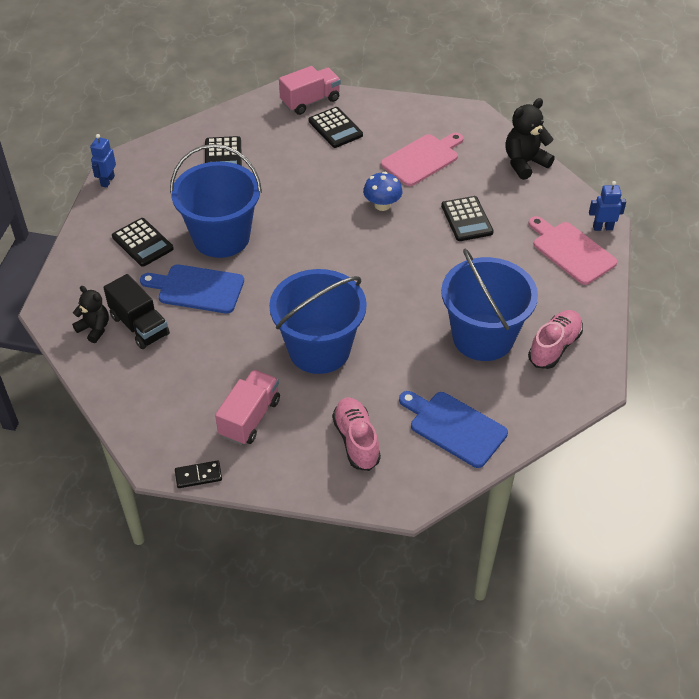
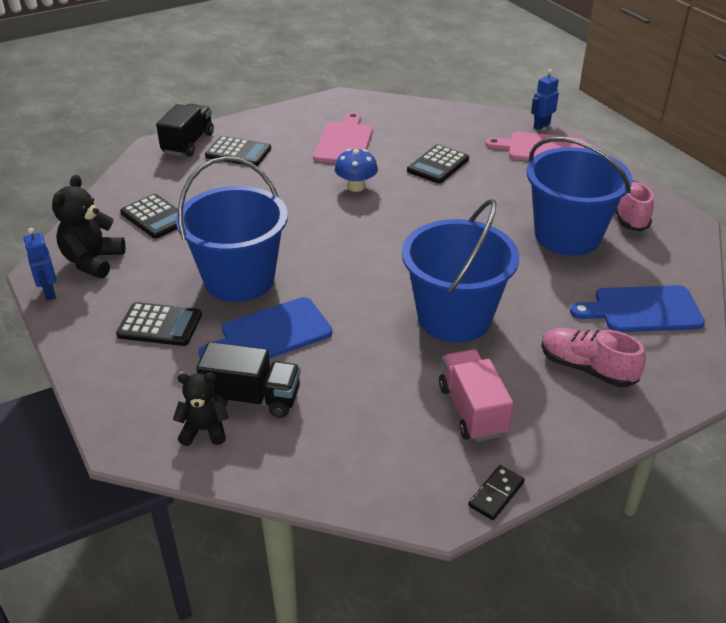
camera: 40 degrees left, 10 degrees down
pink truck [279,66,341,115] -> black truck [156,104,214,157]
black calculator [441,196,494,241] -> black calculator turned 90 degrees clockwise [407,145,469,183]
black teddy bear [505,98,555,180] -> black teddy bear moved to [52,175,126,278]

